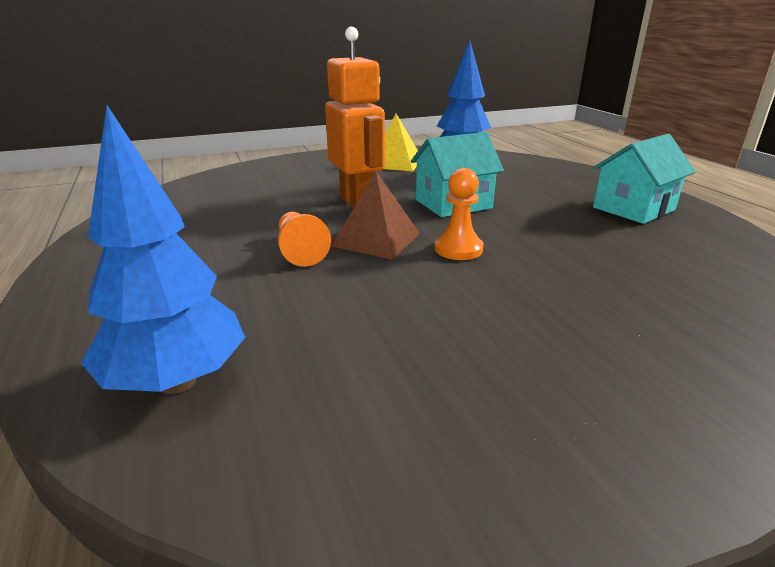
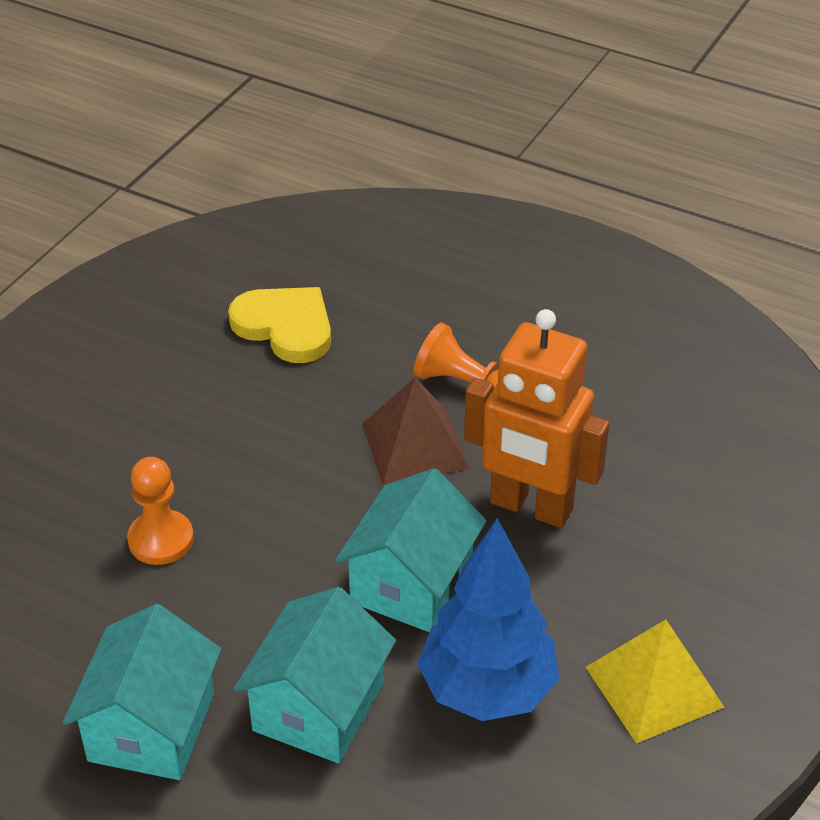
camera: 140 degrees right, 15 degrees up
blue tree [81,106,246,394] -> none
orange pawn [434,168,483,260] -> orange pawn moved to [127,457,194,565]
none -> yellow heart [228,287,331,363]
none -> turquoise house [233,587,396,763]

